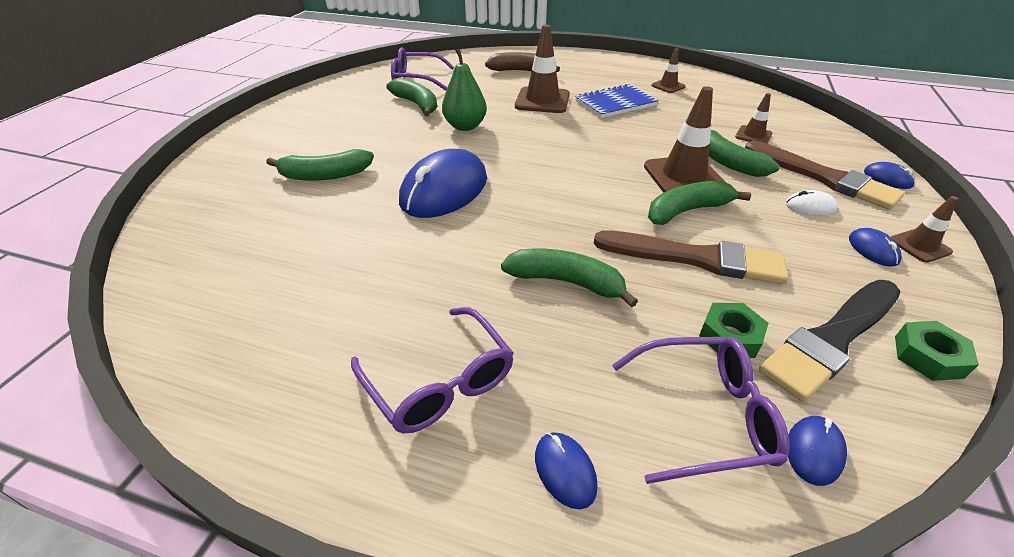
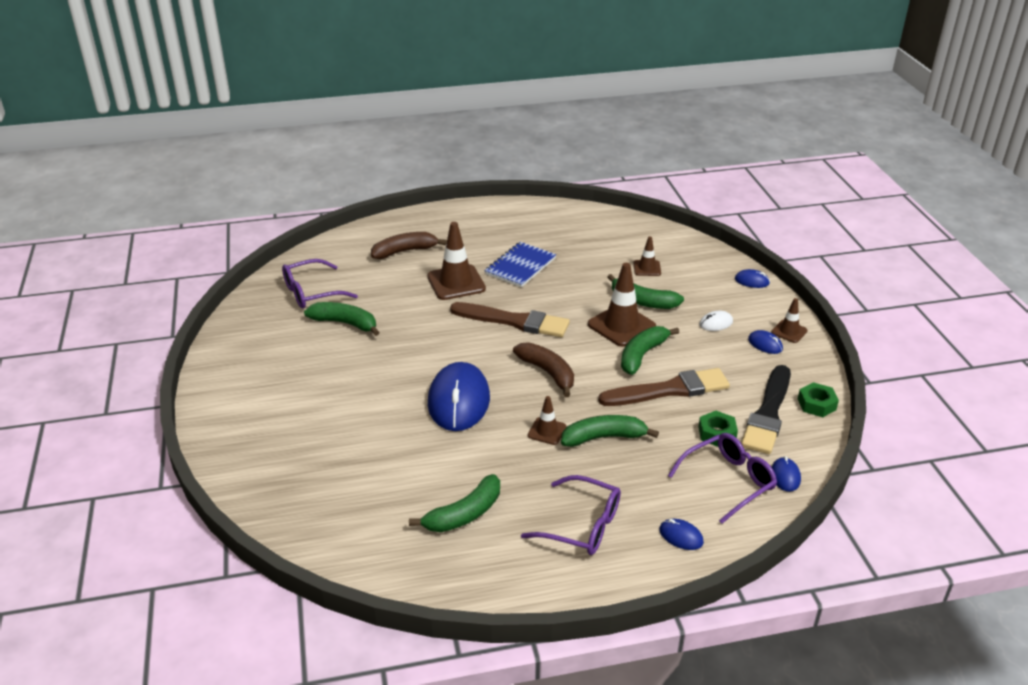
camera: 30 degrees left, 5 degrees down
green banana [266,149,374,181] -> green banana moved to [409,474,500,532]
green pear [442,48,487,131] -> none
brown traffic cone [651,48,686,93] -> brown traffic cone moved to [528,396,567,445]
brown brush [745,141,905,210] -> brown brush moved to [450,302,570,337]
none -> brown banana [513,342,574,397]

